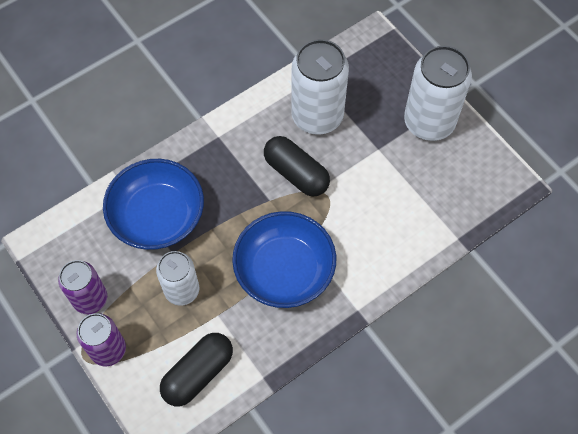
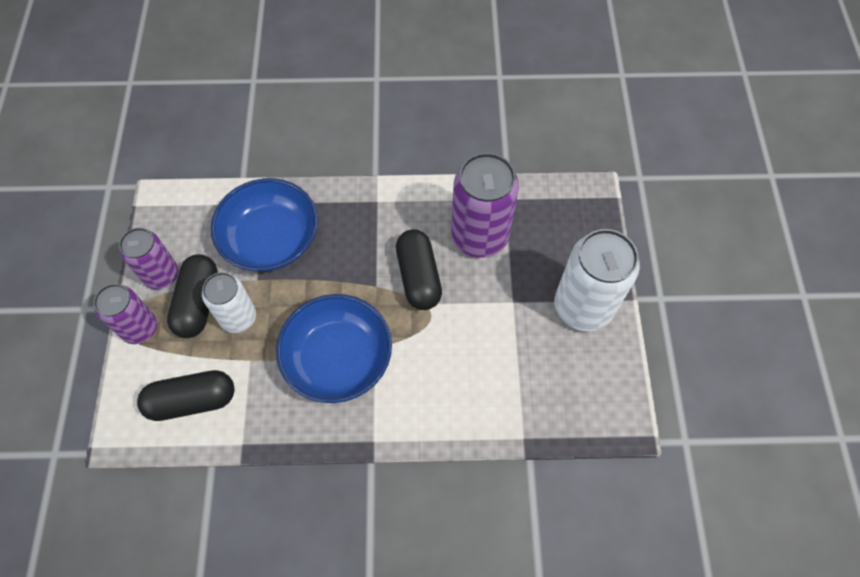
camera: 35 degrees right, 0 degrees up
white can [291,39,349,135] -> purple can [451,153,519,258]
none -> black capsule [167,255,218,338]

